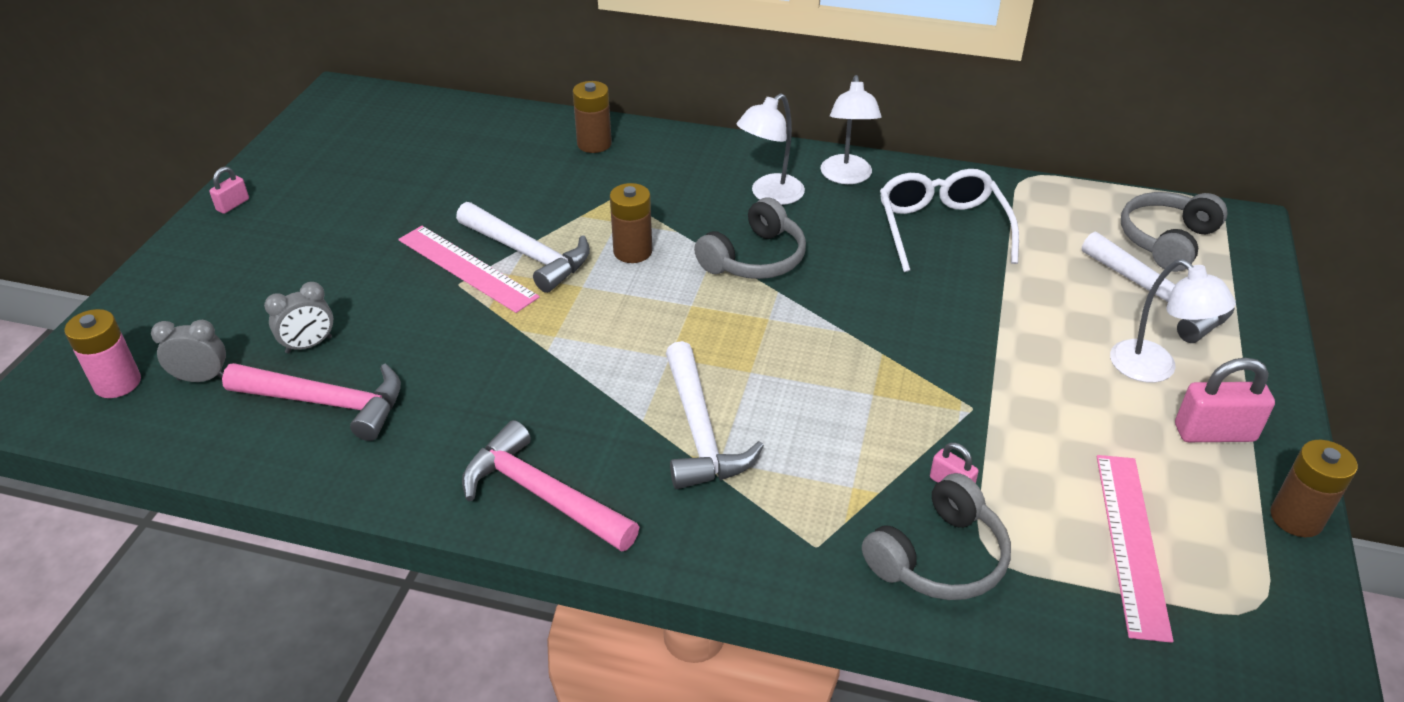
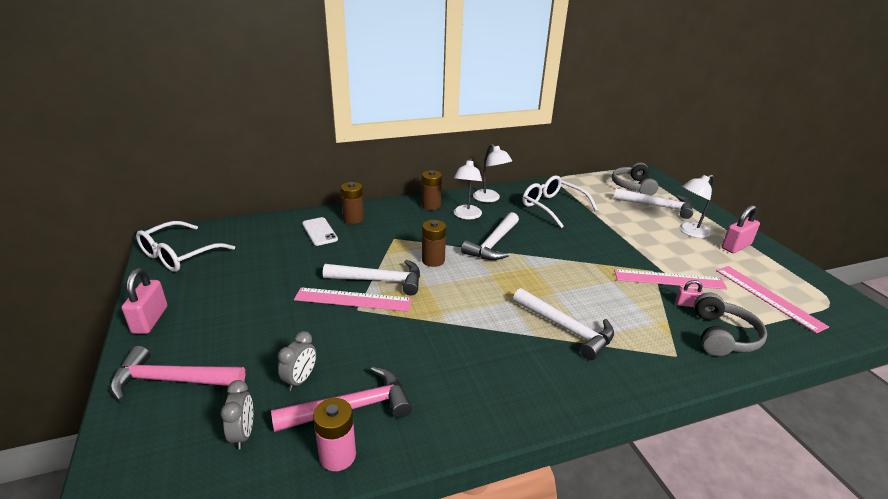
camera: 35 degrees left, 10 degrees down
pink battery [64,309,141,398] -> pink battery moved to [313,398,356,471]
grey clock [151,320,226,382] -> grey clock turned 120 degrees clockwise [220,380,253,449]
pink padlock [209,167,249,214] -> pink padlock [122,268,167,334], size x1.84
pink hammer [462,420,639,552] -> pink hammer moved to [110,346,245,401]
grey headphones [694,198,806,279] -> white hammer [461,212,519,260]
white lamp [1110,259,1236,383] -> white lamp turned 135 degrees clockwise [679,175,714,238]
brown battery [1270,440,1358,537] -> brown battery moved to [422,170,442,210]
none -> white glasses [136,221,235,272]
none -> white phone [302,217,338,246]
none -> pink ruler [614,269,727,289]

